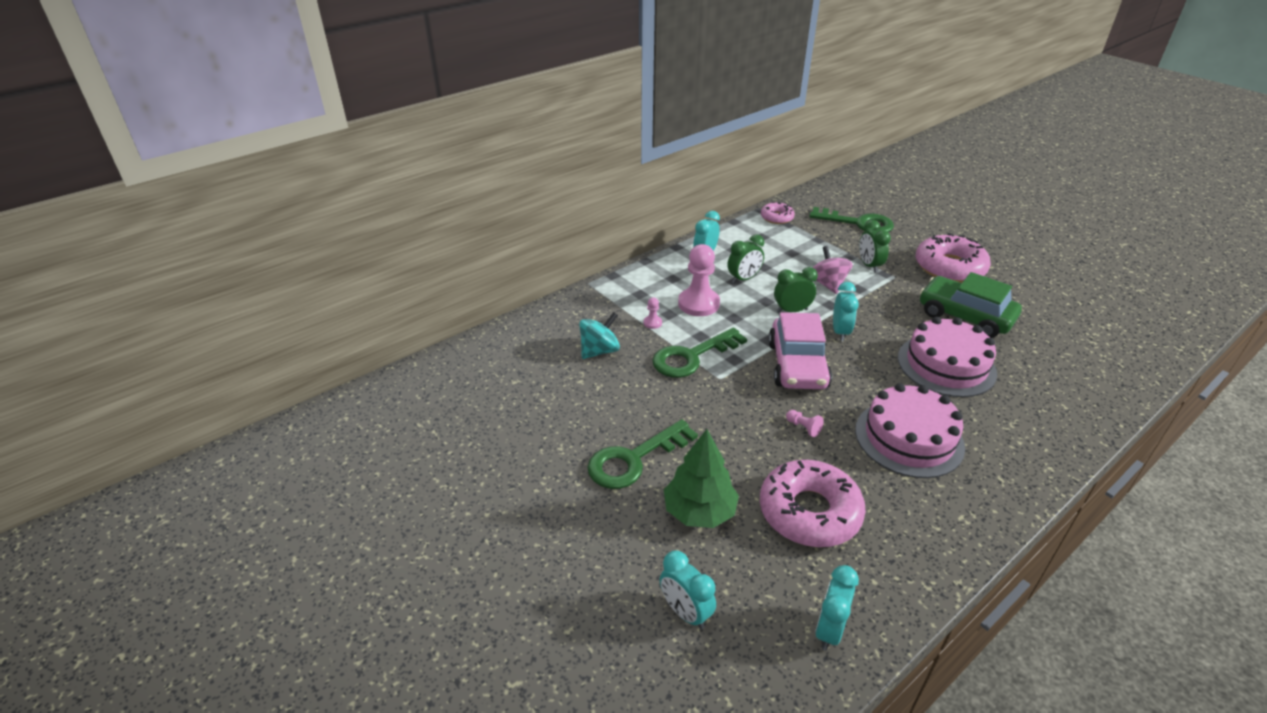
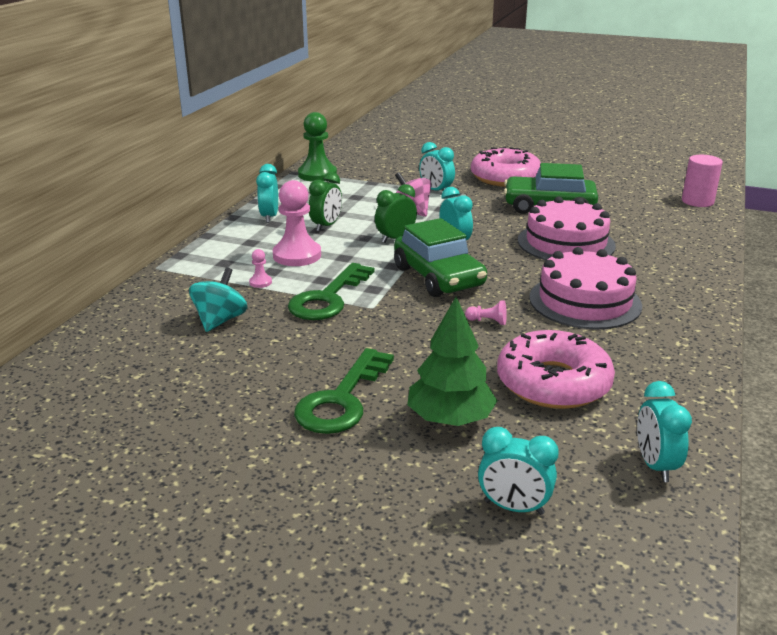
camera: 30 degrees left, 10 degrees down
pink donut [761,202,795,224] -> green pawn [298,112,337,182]
pink car [768,312,832,389] -> green car [394,218,487,297]
green key [809,207,894,232] -> none
green clock [859,220,891,273] -> turquoise clock [419,142,455,191]
none -> pink cylinder [682,155,723,207]

